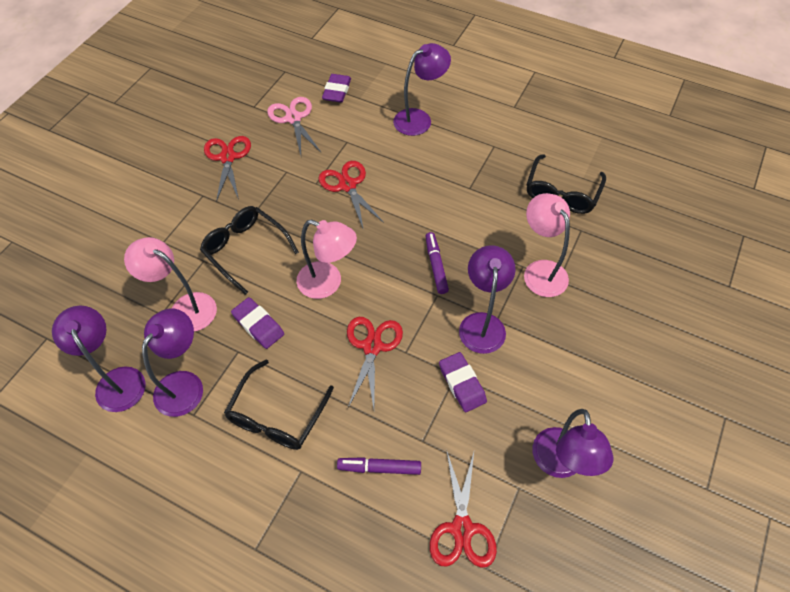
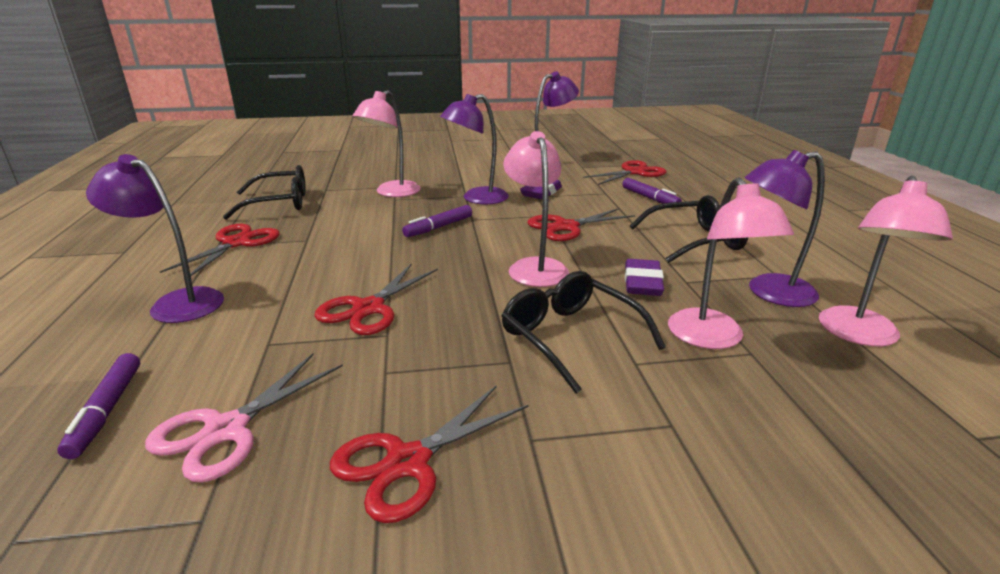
camera: 125 degrees left, 30 degrees down
purple lamp [52,306,146,412] -> pink lamp [819,176,953,346]
black glasses [200,206,299,295] -> black glasses turned 135 degrees clockwise [502,271,666,394]
purple eraser [322,74,351,103] -> purple marker [57,353,140,459]
none -> red scissors [160,224,280,276]

